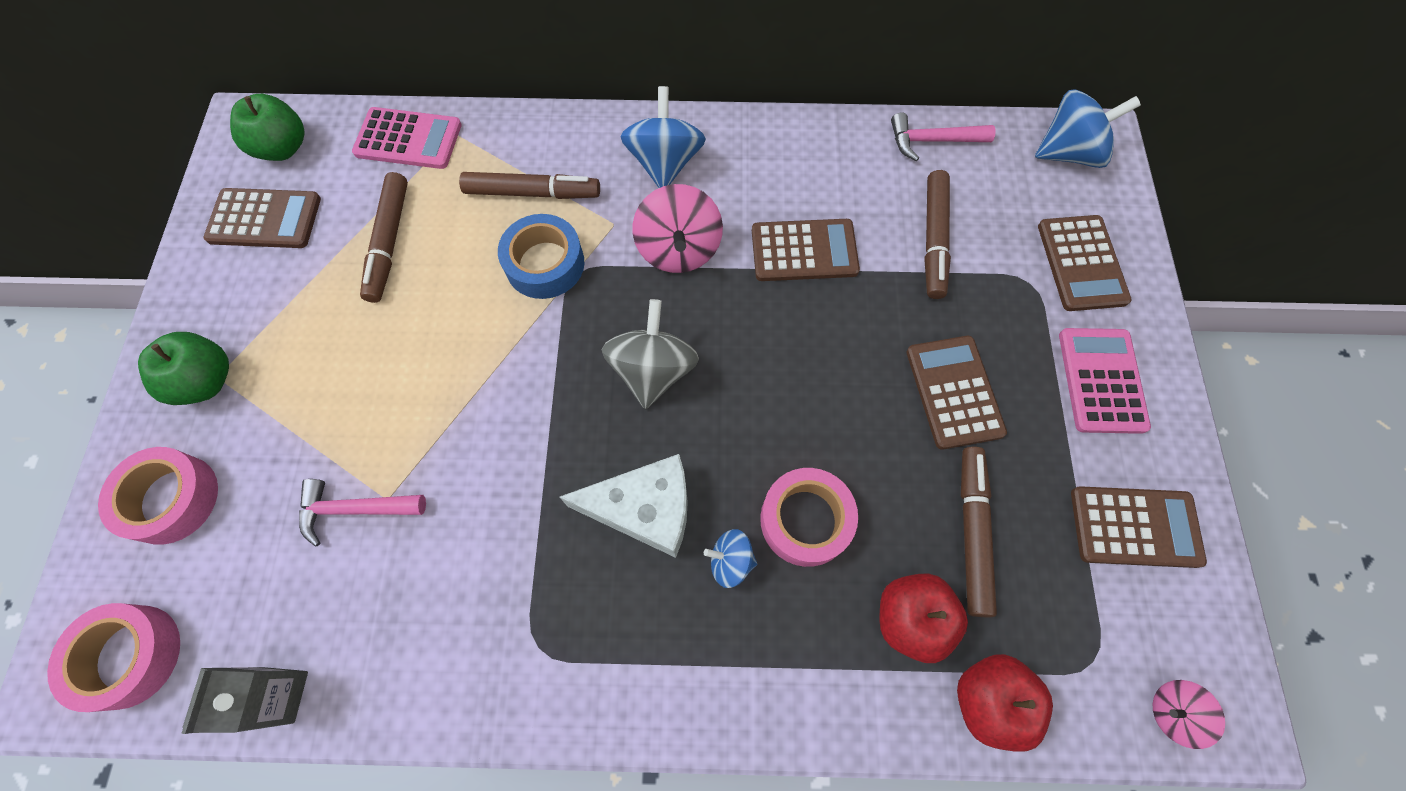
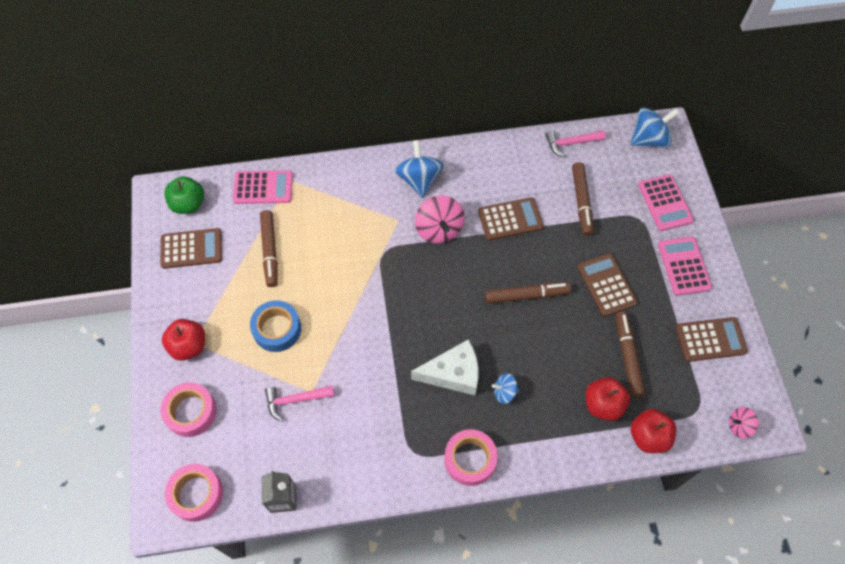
camera: 10 degrees left, 5 degrees down
green apple [138,332,229,405] -> red apple [162,319,205,361]
brown marker [459,172,600,199] -> brown marker moved to [485,282,571,304]
blue tape [498,214,585,299] -> blue tape moved to [250,300,301,352]
grey spinning top [602,299,699,409] -> none
pink tape [760,468,858,567] -> pink tape moved to [444,429,498,486]
brown calculator [1038,215,1132,311] -> pink calculator [638,174,694,231]

